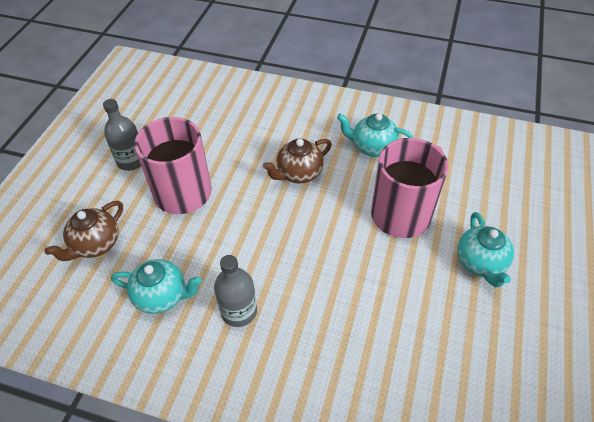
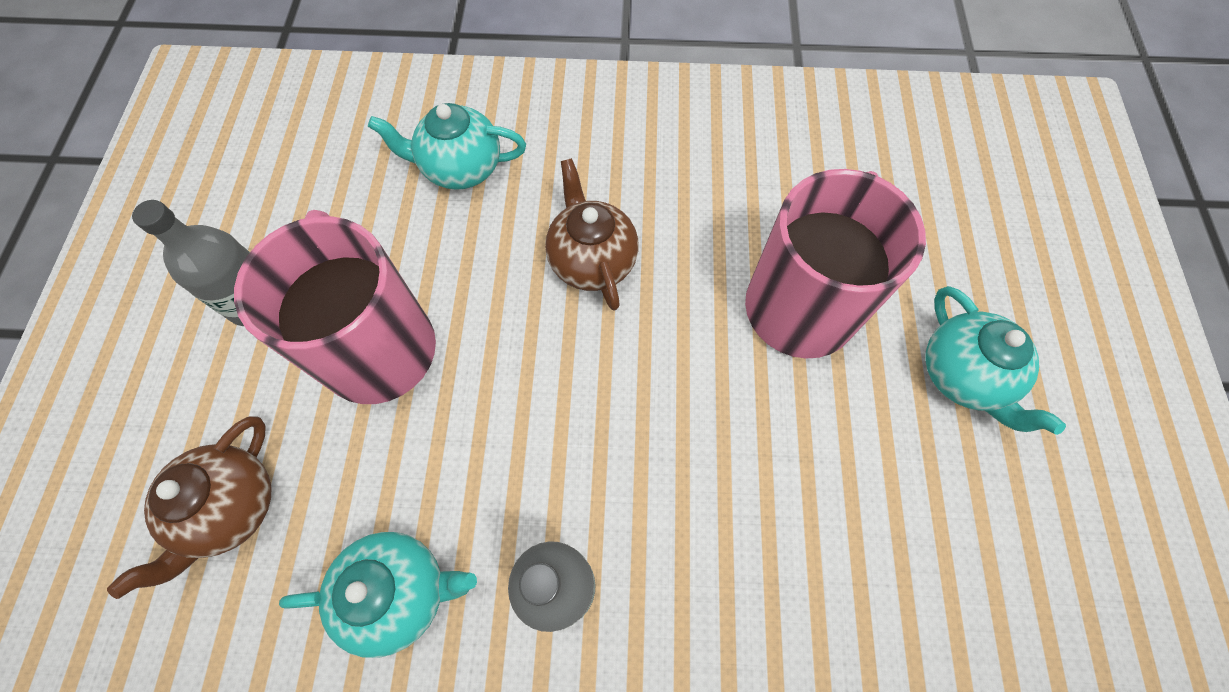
camera: 15 degrees left, 15 degrees up
brown teapot [263,139,332,183] -> brown teapot turned 120 degrees clockwise [545,158,638,311]
turquoise teapot [337,113,413,157] -> turquoise teapot moved to [368,103,526,190]

